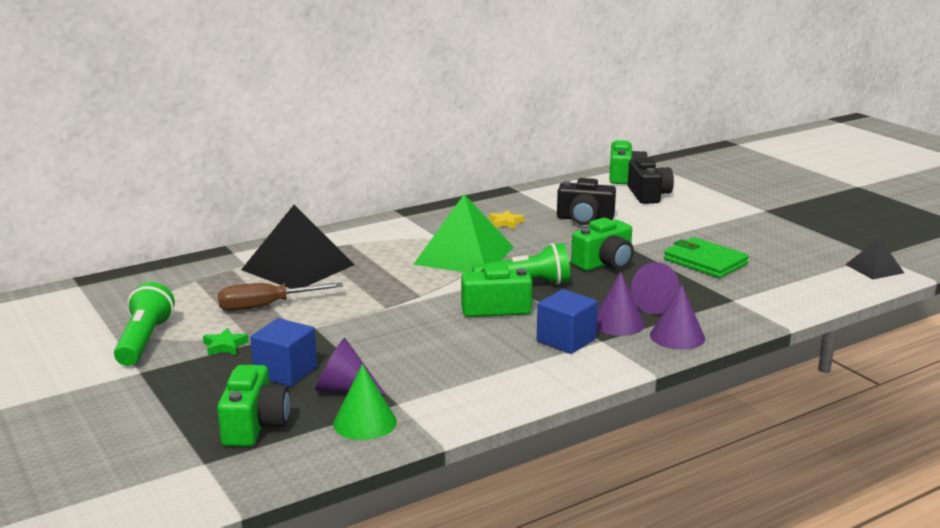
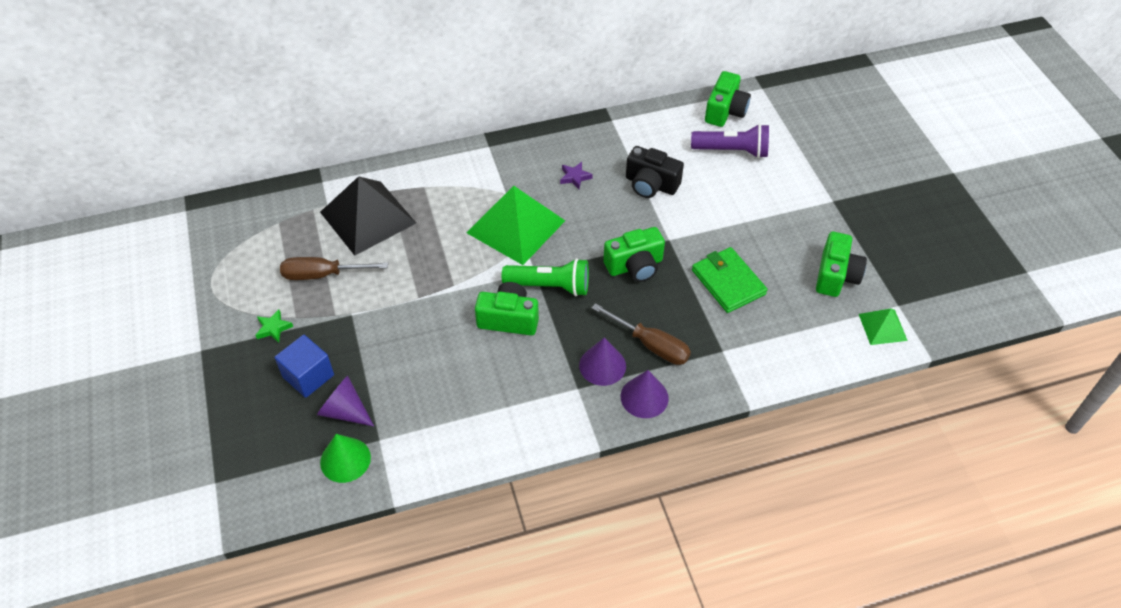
camera: 15 degrees right, 30 degrees up
green flashlight [114,282,175,366] -> none
green camera [217,365,290,447] -> green camera moved to [816,231,867,297]
yellow star [489,210,524,229] -> purple star [560,162,593,189]
blue cube [537,289,598,354] -> none
black camera [628,157,674,204] -> purple flashlight [691,124,769,158]
purple cone [631,262,679,314] -> brown screwdriver [592,303,691,365]
black pyramid [845,238,904,279] -> green pyramid [859,308,908,345]

